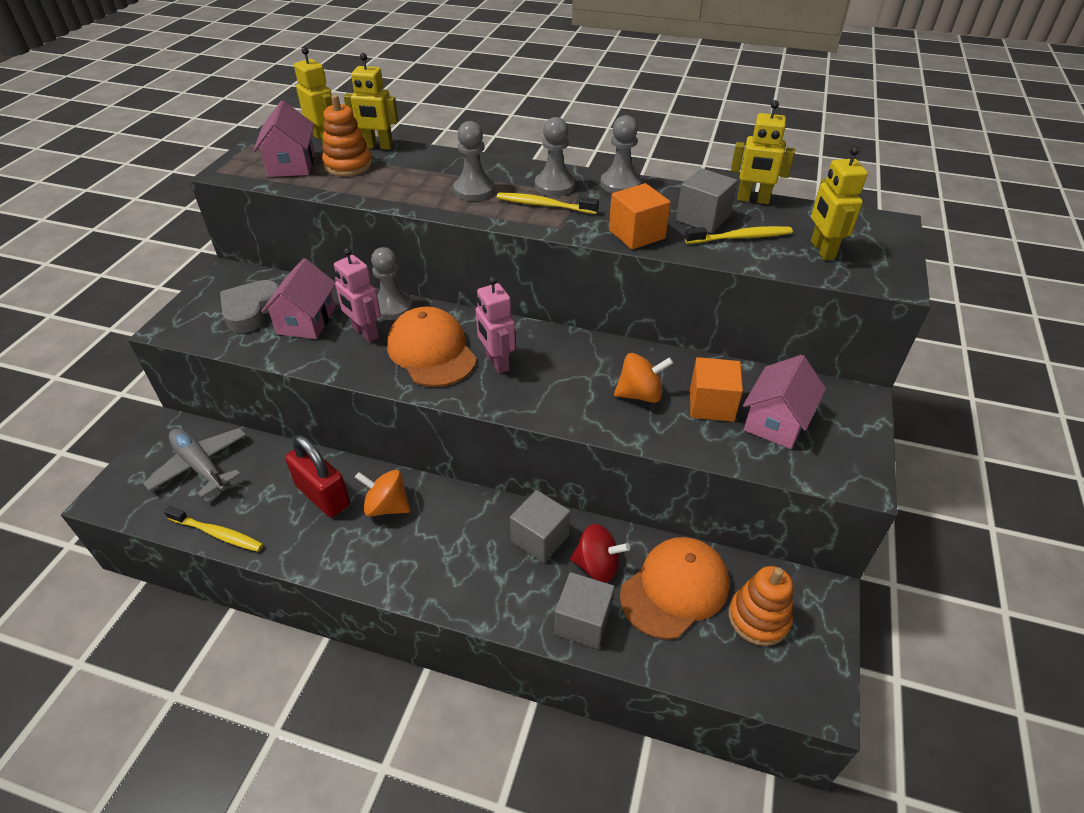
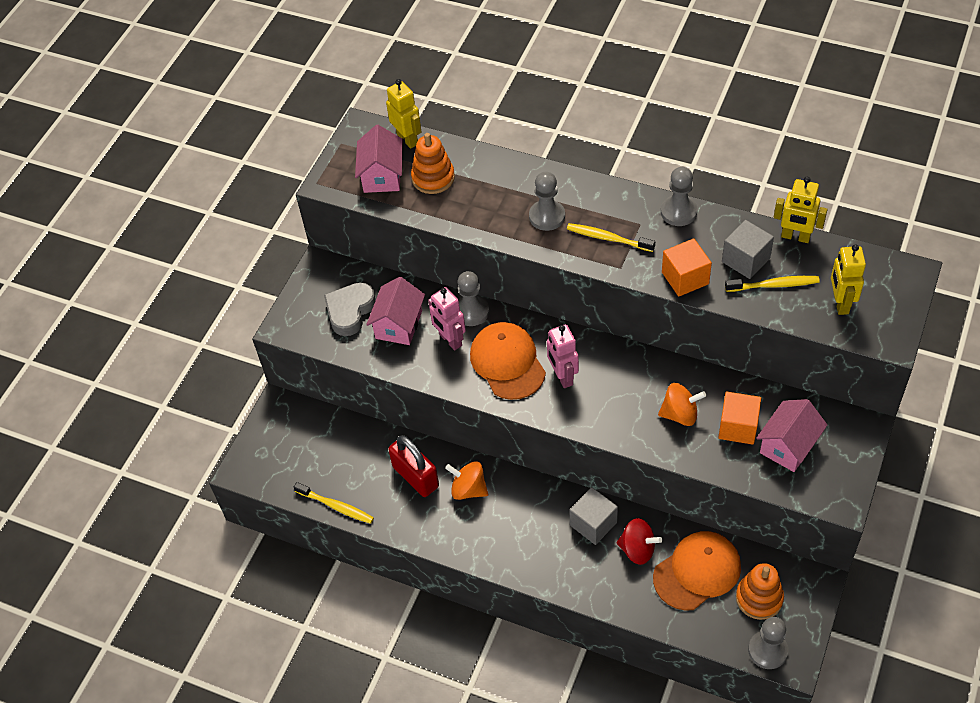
camera: 10 degrees right, 10 degrees up
grey plane [143,428,246,498] -> none
yellow robot [344,53,399,150] -> none
grey pawn [535,117,575,196] -> grey pawn moved to [748,617,788,669]
grey cube [554,572,615,649] -> none

